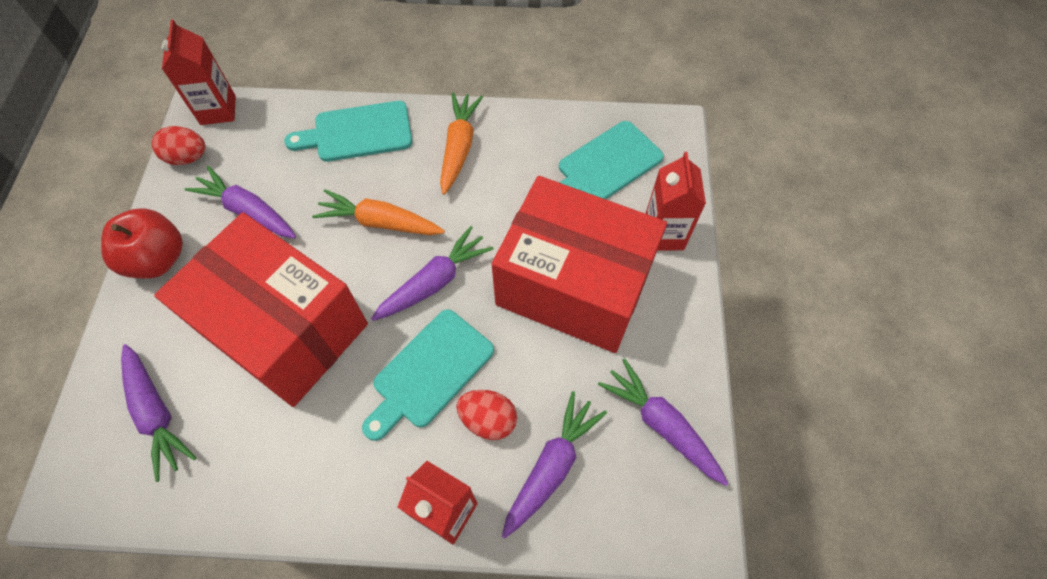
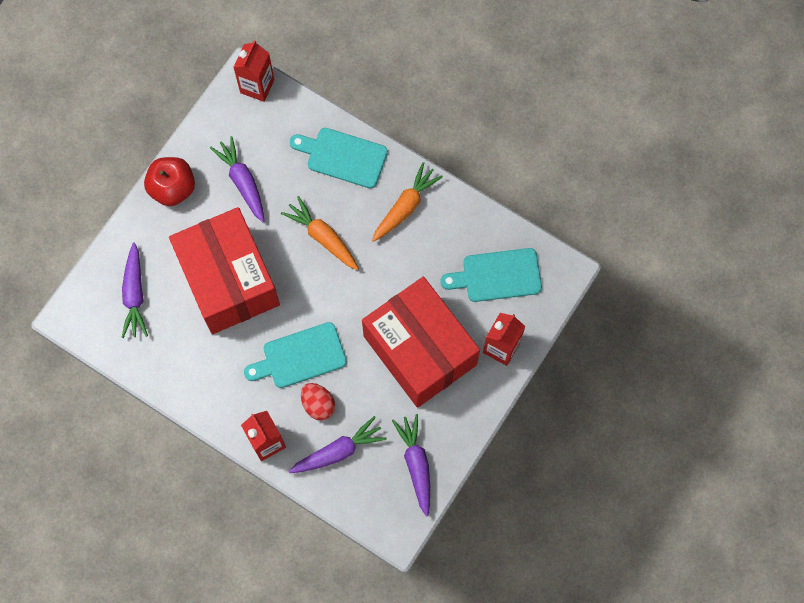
camera: 30 degrees right, 10 degrees up
red egg [152,126,206,165] -> none
purple carrot [371,226,494,321] -> none

